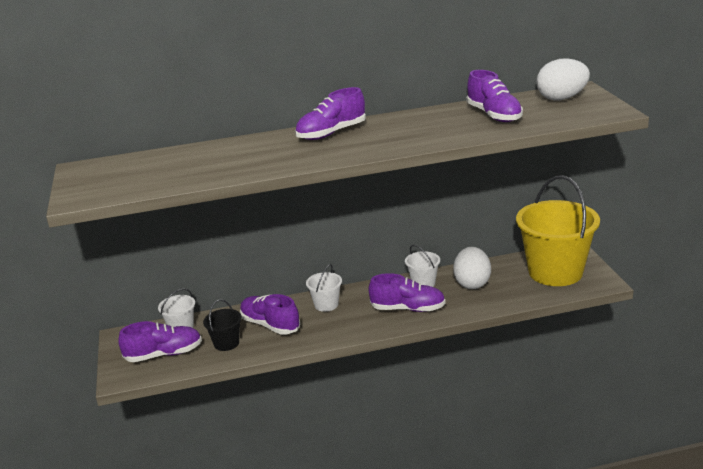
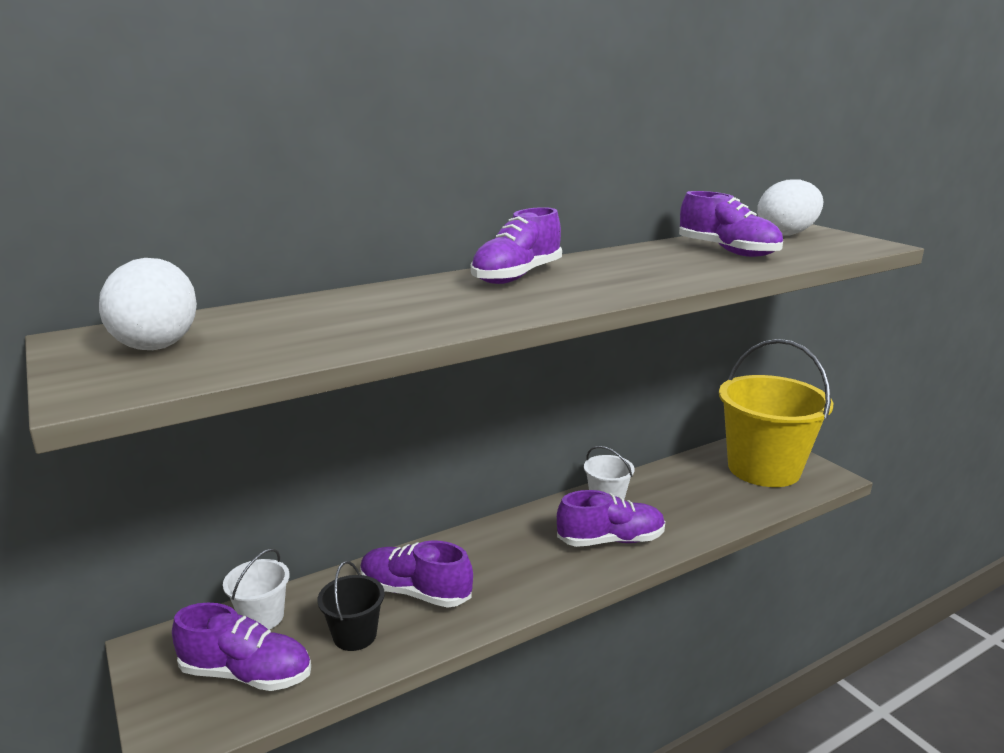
camera: 20 degrees left, 5 degrees down
purple shoe [118,321,202,362] -> purple shoe turned 45 degrees clockwise [172,603,311,691]
white bucket [306,264,342,312] -> none
white egg [453,247,491,289] -> white egg moved to [99,258,197,350]

